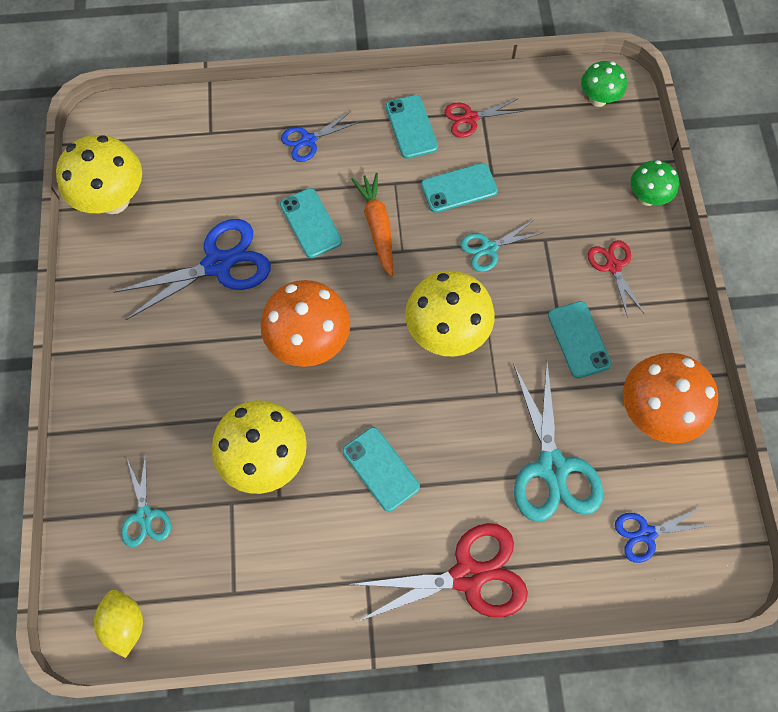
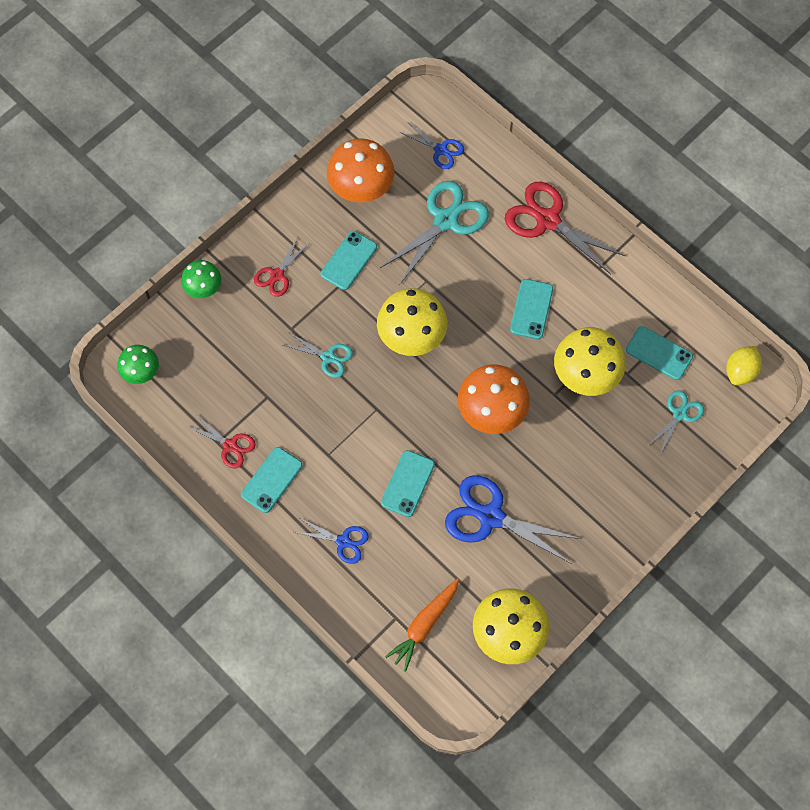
camera: 130 degrees left, 0 degrees up
orange carrot [351,173,393,277] -> orange carrot moved to [385,578,459,672]
turquoise phone [421,163,498,213] -> turquoise phone moved to [626,326,693,380]

